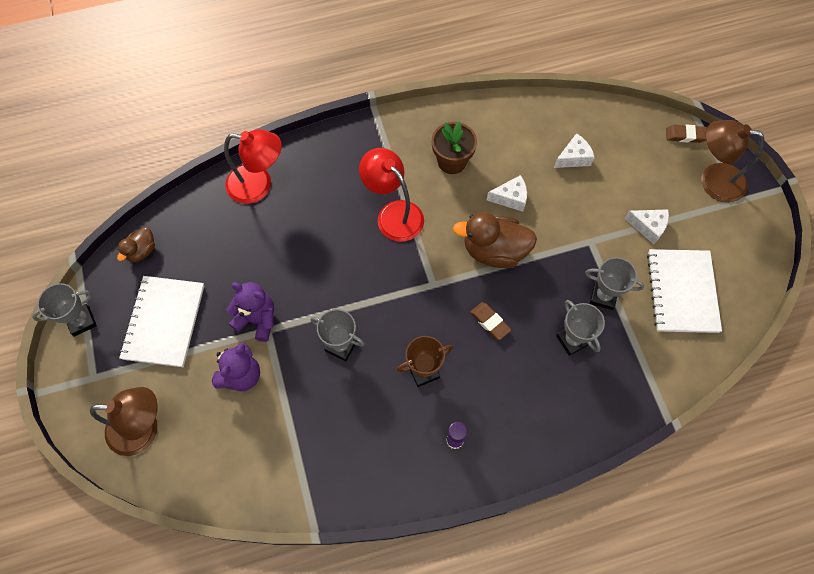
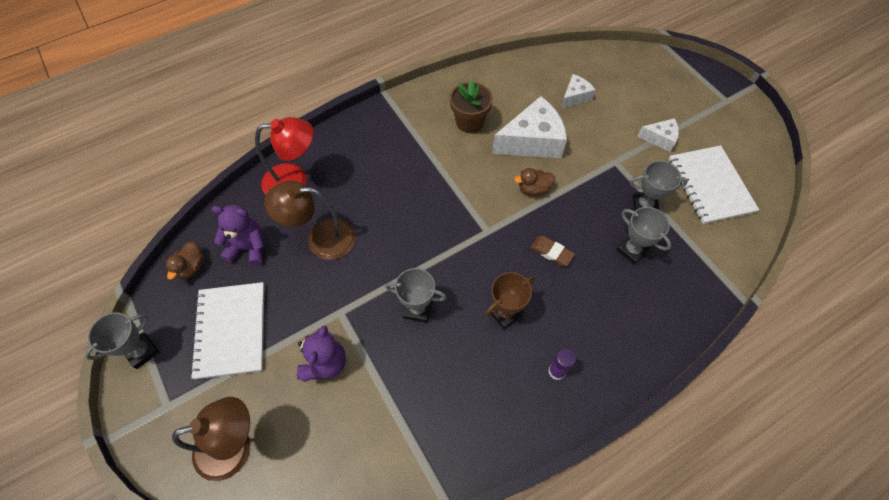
camera: 15 degrees left, 5 degrees down
purple teddy bear [226,282,274,342] -> purple teddy bear moved to [212,205,264,266]
red lamp [359,148,424,242] -> none
brown duck [453,212,537,268] -> brown duck [514,168,555,196], size x0.54
white cheese [487,175,527,212] -> white cheese [492,96,567,158], size x1.90
brown eraser [666,124,707,143] -> none
brown lamp [702,120,764,203] -> brown lamp moved to [264,181,356,260]

